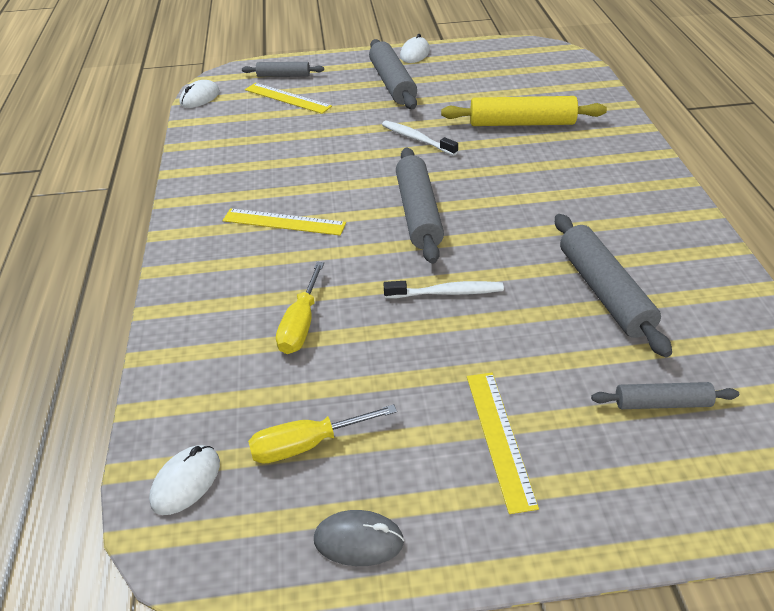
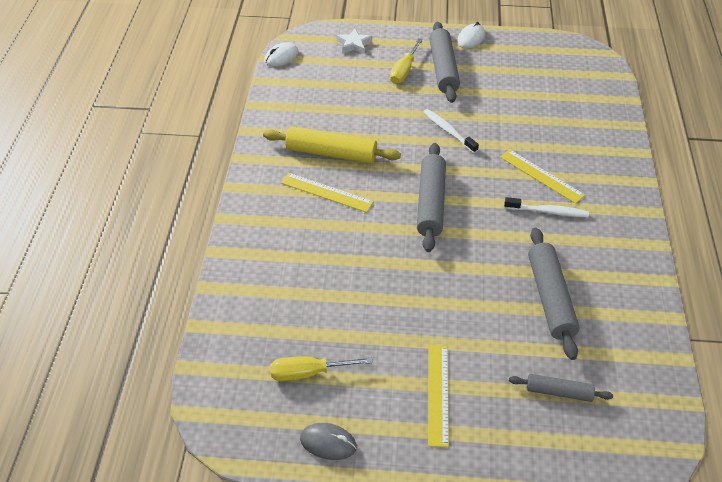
camera: 10 degrees right, 5 degrees up
white mouse [149,445,220,515] -> none
grey rolling pin [242,62,324,77] -> white star [337,29,372,54]
yellow ruler [245,83,332,114] -> yellow ruler moved to [500,149,585,204]
yellow screwdriver [276,262,324,354] -> yellow screwdriver moved to [390,38,423,84]
white toothbrush [383,281,504,298] -> white toothbrush moved to [504,197,589,217]
yellow rolling pin [441,96,607,126] -> yellow rolling pin moved to [263,126,401,164]

